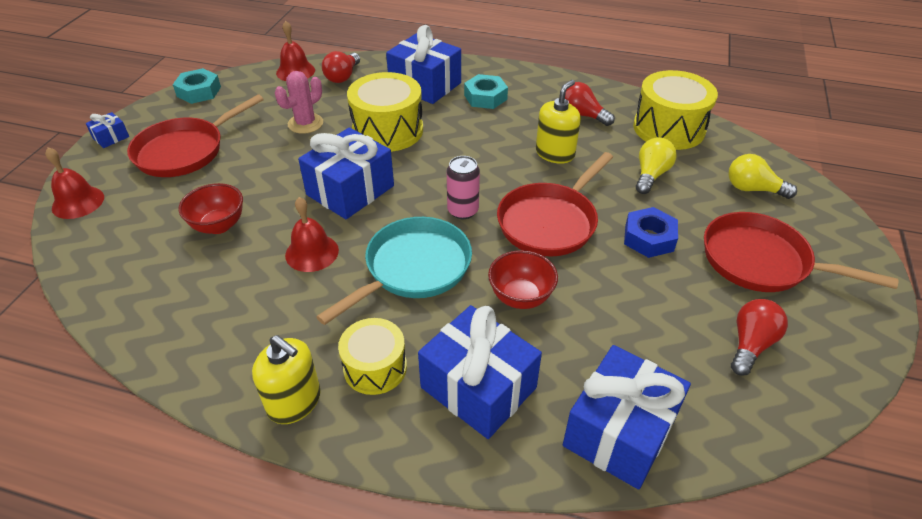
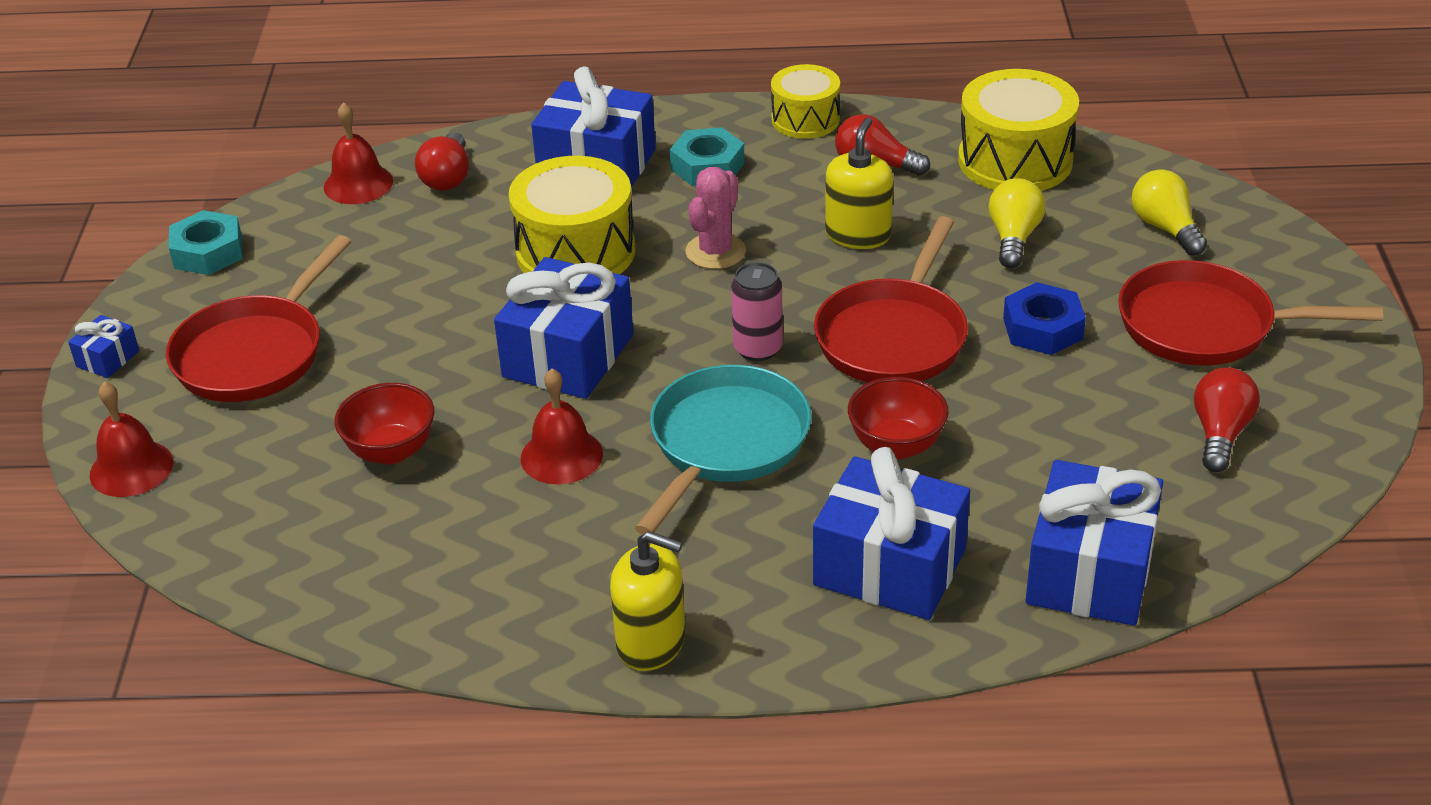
camera: 15 degrees left, 5 degrees down
pink cactus [275,71,323,134] -> pink cactus moved to [686,167,746,269]
yellow drum [338,318,407,395] -> yellow drum moved to [771,64,840,139]
yellow light bulb [728,154,797,199] -> yellow light bulb turned 60 degrees clockwise [1132,169,1207,256]

